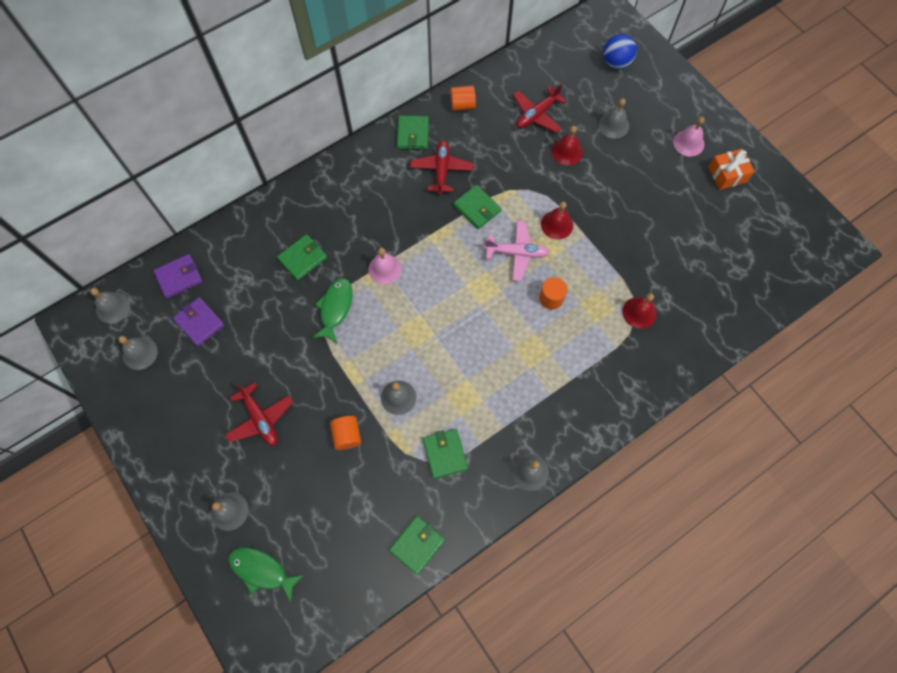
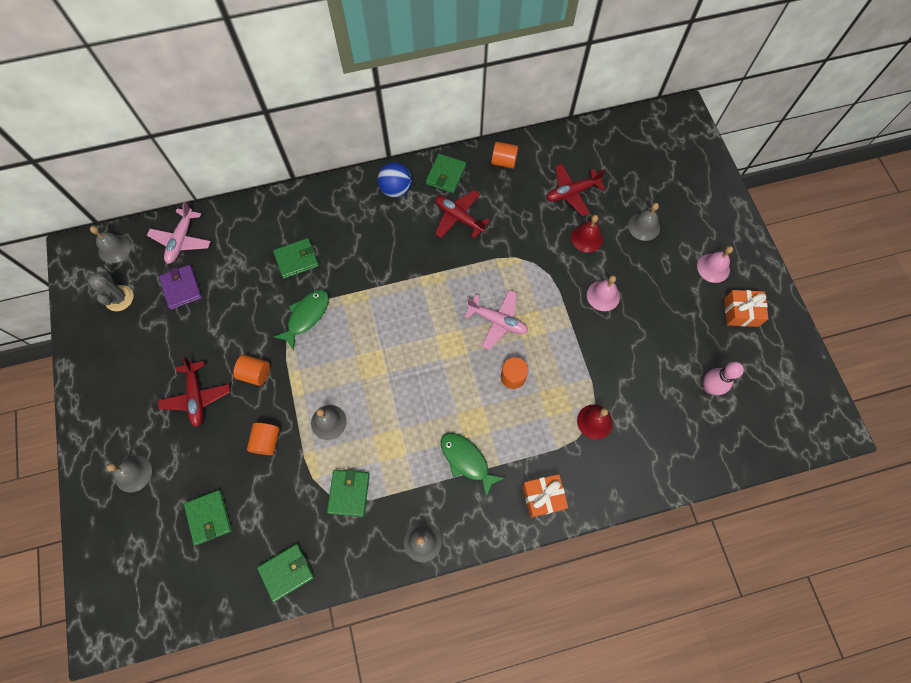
camera: 20 degrees right, 0 degrees up
grey bell [118,336,158,370] -> grey cactus [88,266,133,311]
purple wallet [153,254,203,298] -> pink plane [147,201,211,264]
green fish [228,547,304,603] -> green fish moved to [441,433,505,497]
pink bell [369,248,402,284] -> pink bell moved to [587,275,620,311]
red plane [410,140,474,195] -> red plane turned 75 degrees counterclockwise [435,190,490,239]
green wallet [454,185,501,229] -> green wallet moved to [184,490,232,545]
red bell [541,202,573,239] -> none
blue ball [603,34,637,69] -> blue ball moved to [377,162,412,198]
none -> orange cylinder [233,355,270,386]
none -> orange gift [522,474,568,518]
none -> pink bowling pin [703,362,744,395]

